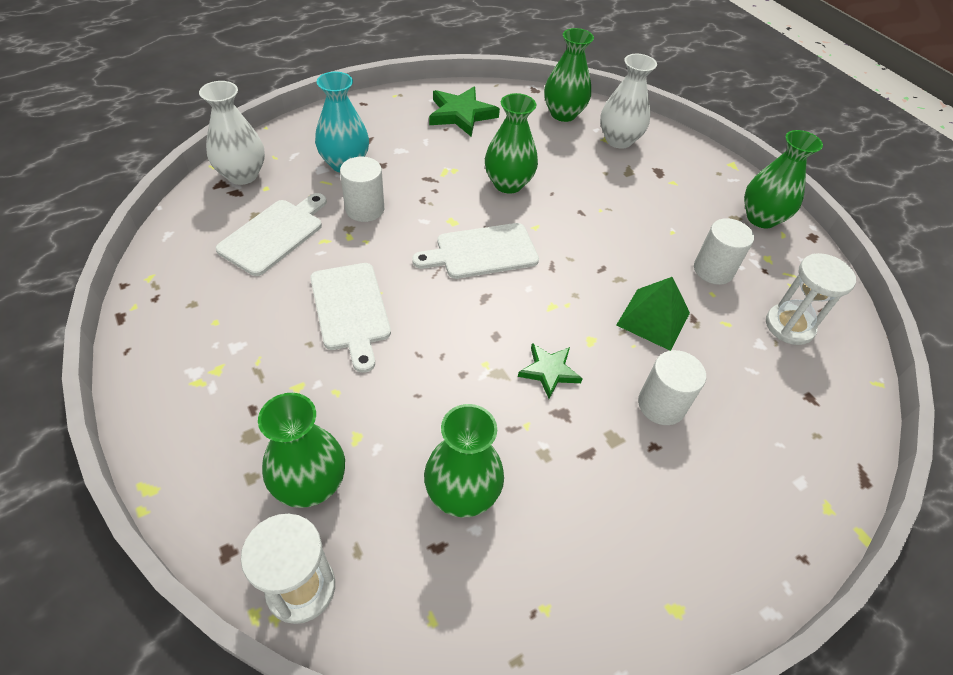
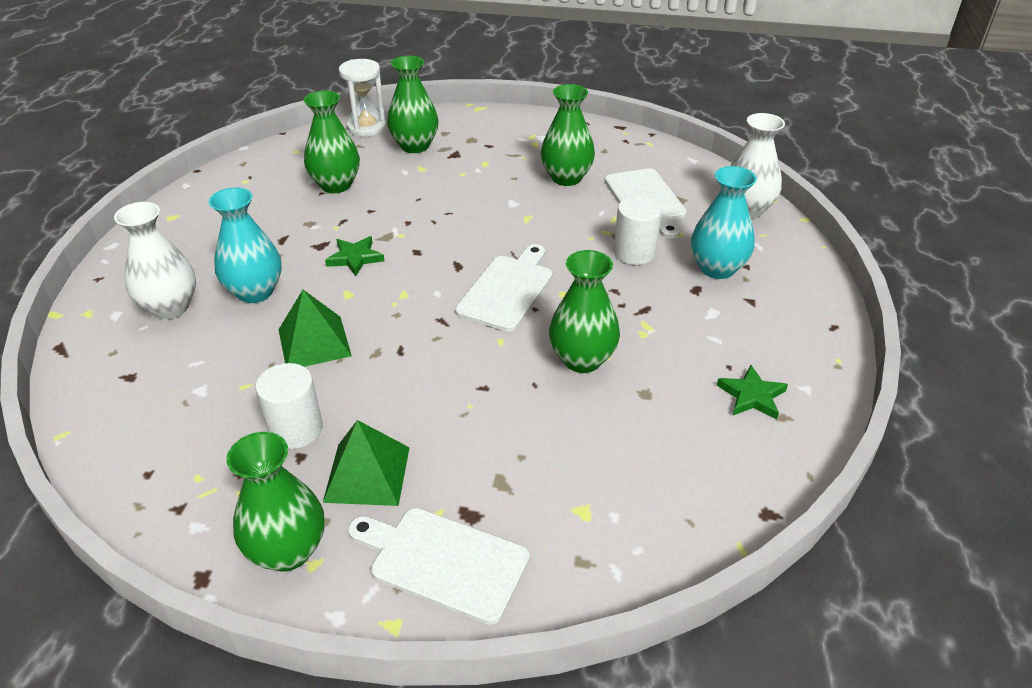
camera: 135 degrees right, 10 degrees down
white cutting board [310,263,391,373] -> white cutting board moved to [348,508,530,625]
green star [429,87,500,137] -> green star [717,365,788,419], size x0.62
green vase [544,28,594,122] -> green vase moved to [541,84,595,186]
white vase [600,54,657,149] -> white vase moved to [114,202,196,319]
white cylinder [638,350,706,425] -> turquoise vase [209,187,282,303]
white hourglass [766,253,856,345] -> none
none -> green pyramid [323,420,410,506]

